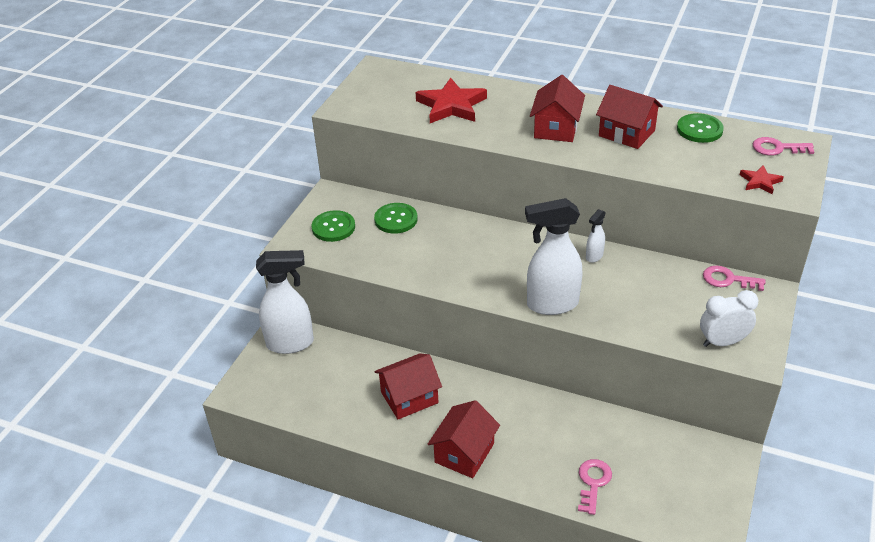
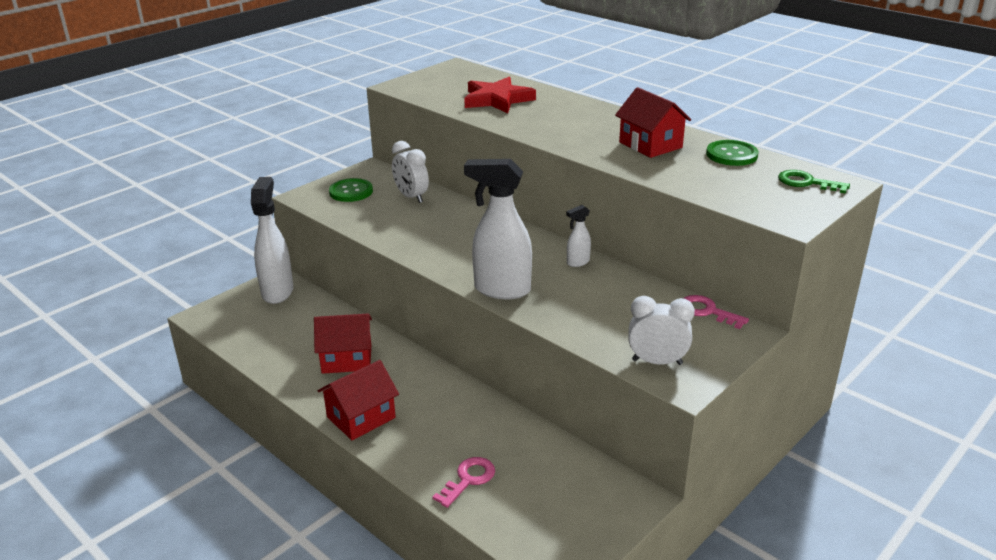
camera: 20 degrees right, 10 degrees down
white spray bottle [256,250,314,354] -> white spray bottle turned 105 degrees counterclockwise [251,177,294,304]
green button [374,203,418,234] -> white clock [392,141,429,203]
red house [530,75,585,142] -> none
red star [740,165,783,194] -> none
pink key [753,137,815,156] -> green key [778,170,850,194]

